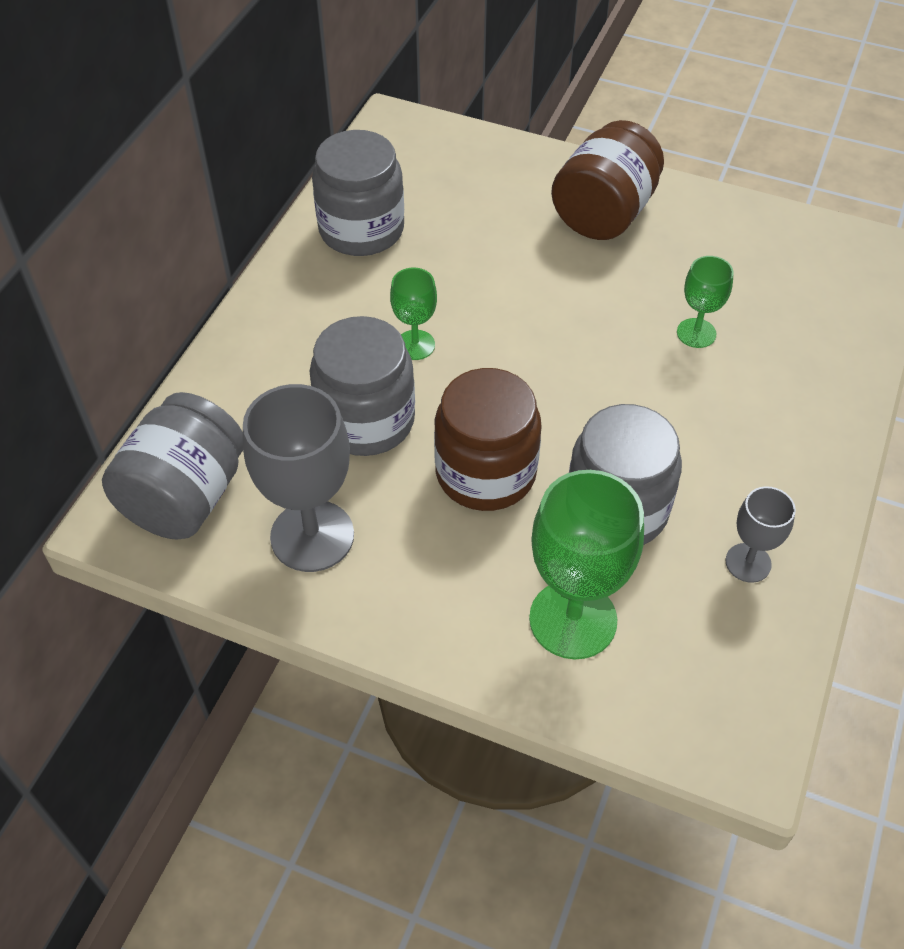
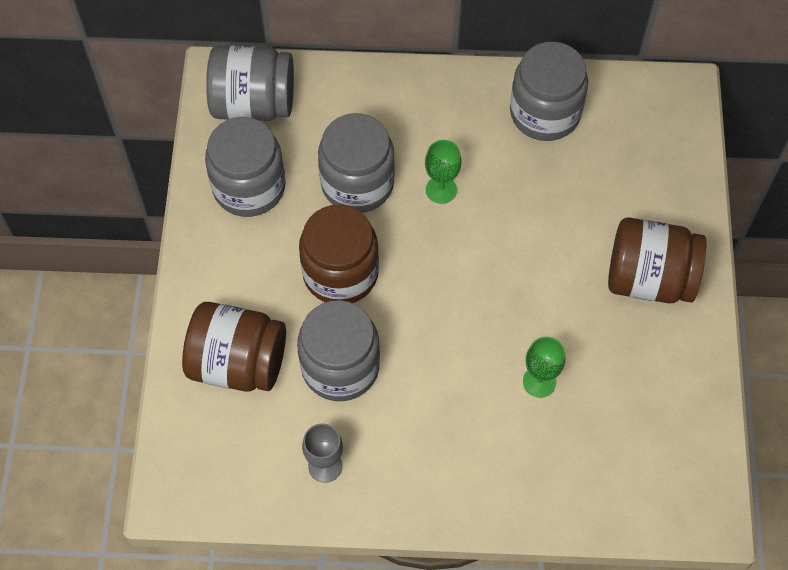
camera: 70 degrees right, 10 degrees up
grey goblet [243,384,354,572] -> grey jar [205,117,286,217]
green goblet [529,470,644,659] -> brown jar [182,302,286,392]

